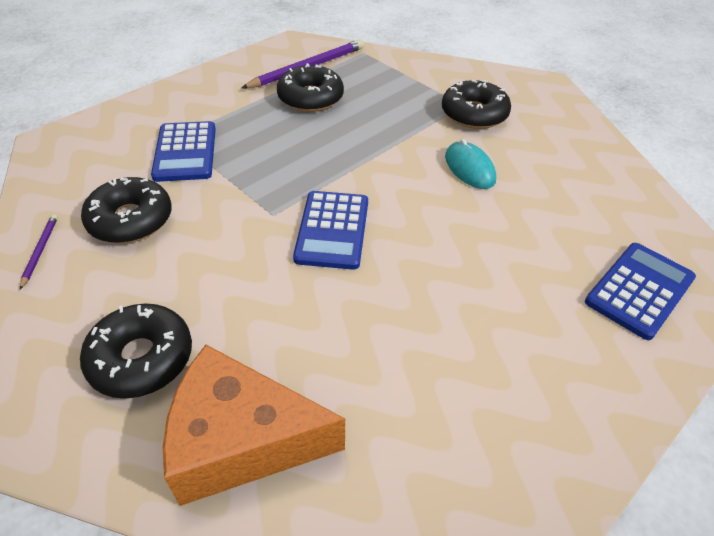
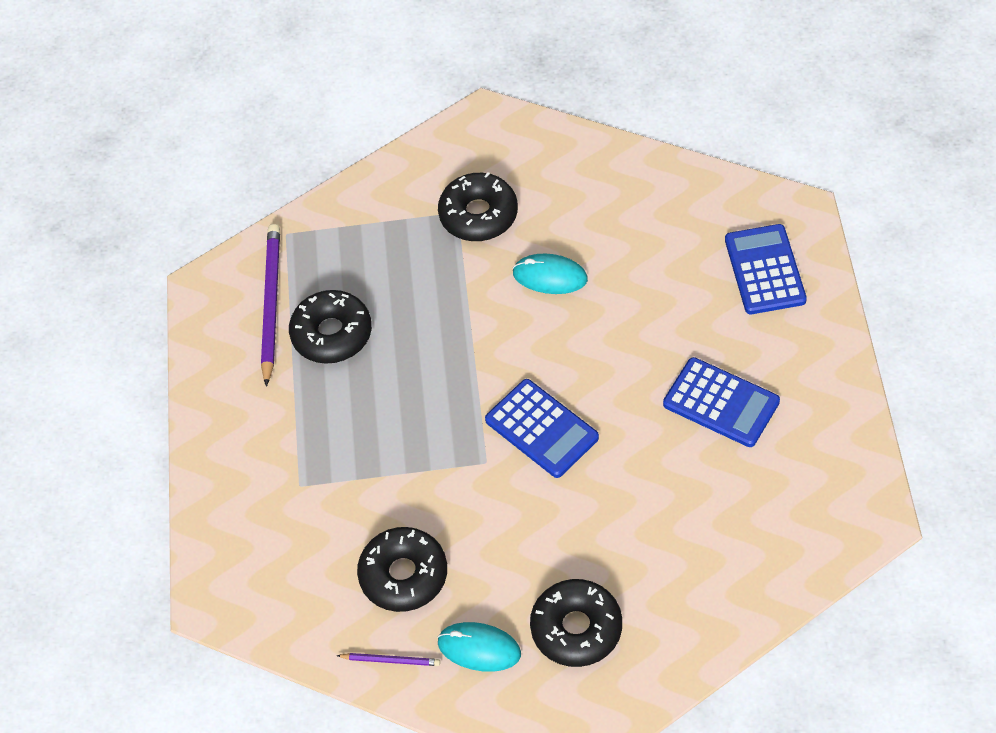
camera: 45 degrees left, 10 degrees up
purple pencil [20,214,58,290] -> purple pencil turned 150 degrees clockwise [336,653,440,666]
blue calculator [151,121,216,182] -> blue calculator moved to [663,357,780,447]
orange cheese [163,345,345,506] -> none
none -> turquoise mouse [437,622,521,672]

